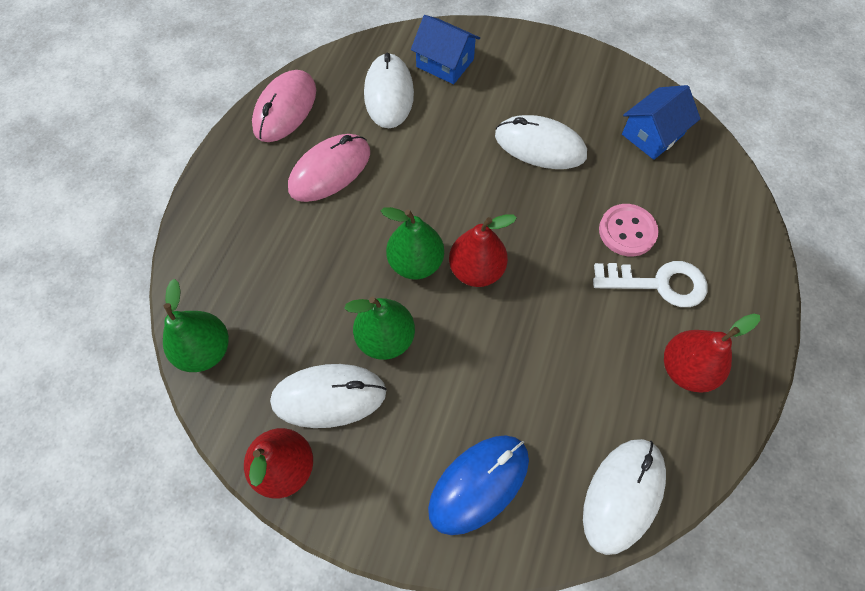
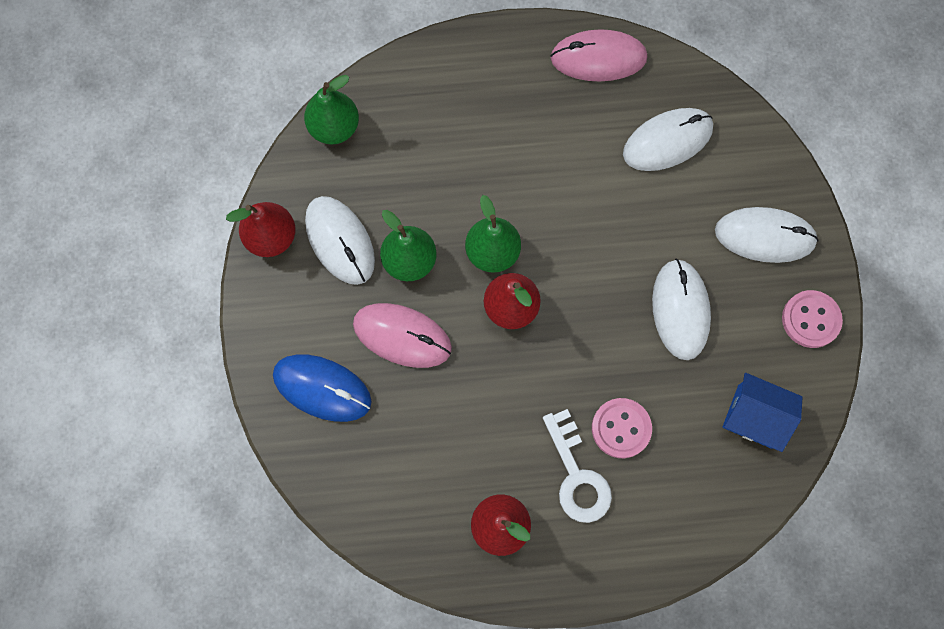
camera: 65 degrees right, 10 degrees up
pink mouse [288,134,370,202] -> pink mouse moved to [353,303,452,368]
blue house [411,15,480,84] -> none
white mouse [583,439,666,555] -> white mouse moved to [715,207,819,263]
none -> pink button [782,290,843,348]

